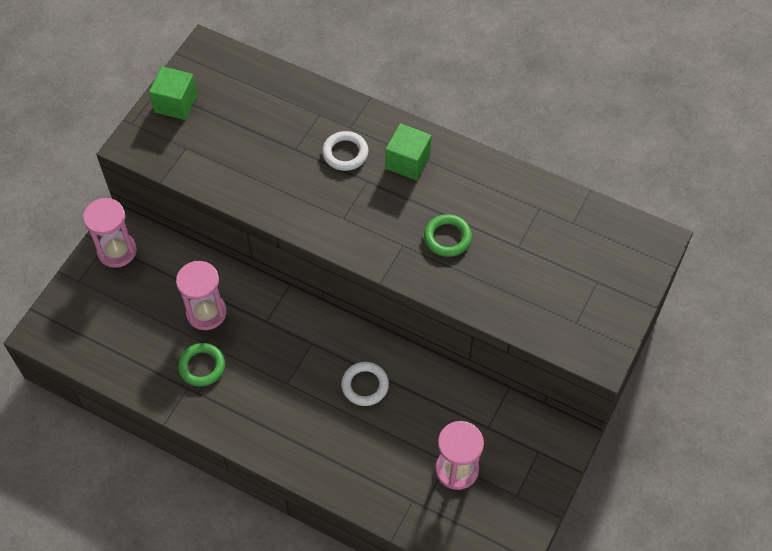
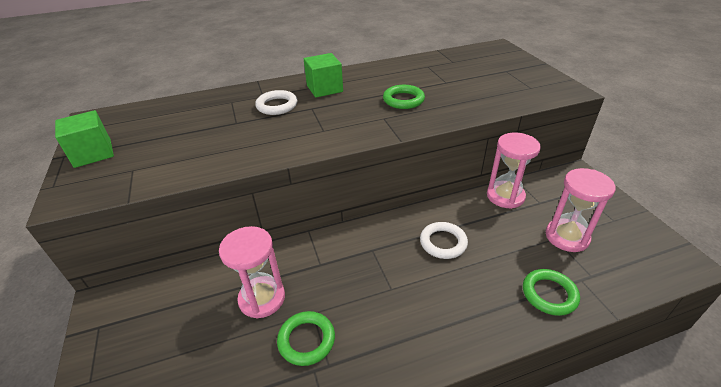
camera: 45 degrees left, 20 degrees down
pink hourglass [83,198,137,268] -> pink hourglass moved to [487,133,541,209]
none -> green ring [523,269,580,316]

